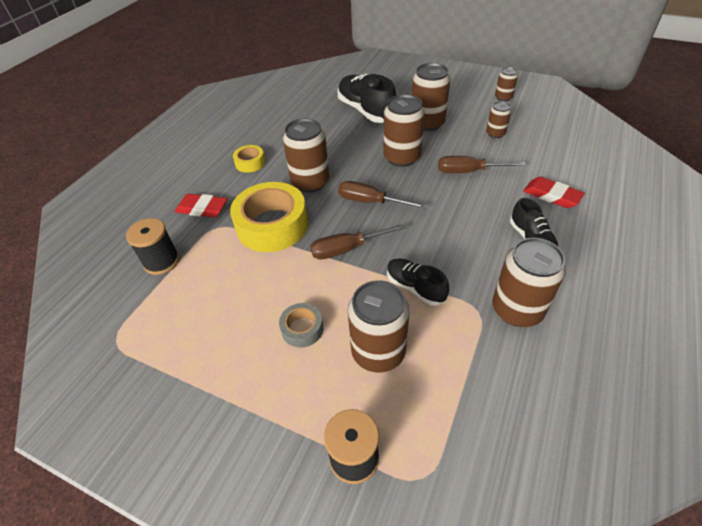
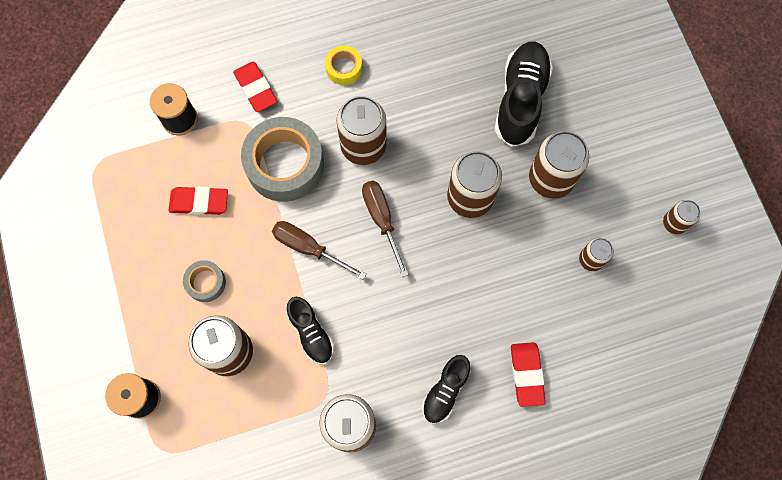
camera: 45 degrees right, 25 degrees up
yellow tape [230,182,308,252] -> grey tape [241,117,324,202]
black shoe [387,258,449,306] -> black shoe turned 150 degrees clockwise [287,297,334,364]
brown screwdriver [438,156,526,173] -> none
none -> red eraser [168,187,228,215]

